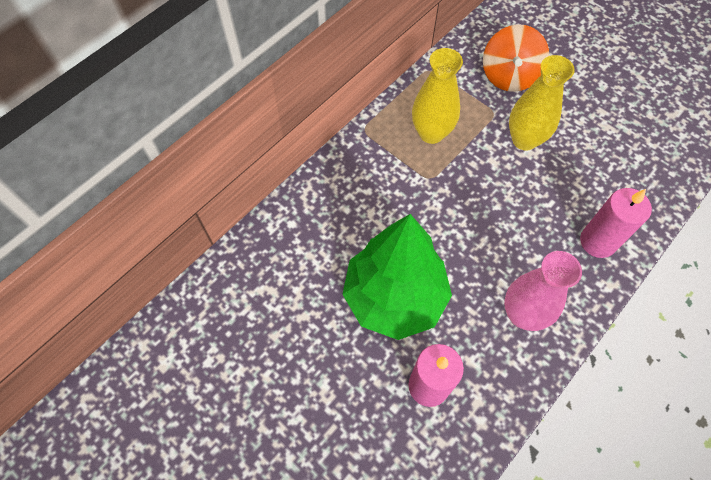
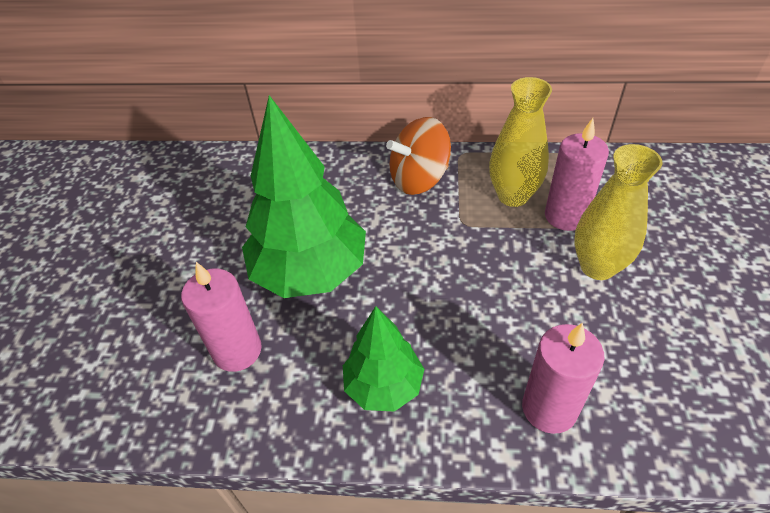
camera: 55 degrees right, 15 degrees down
orange spinning top [483,24,549,92] -> orange spinning top moved to [386,117,451,195]
pink vase [504,251,582,331] -> green tree [343,306,424,412]
none -> pink candle [545,118,609,231]

